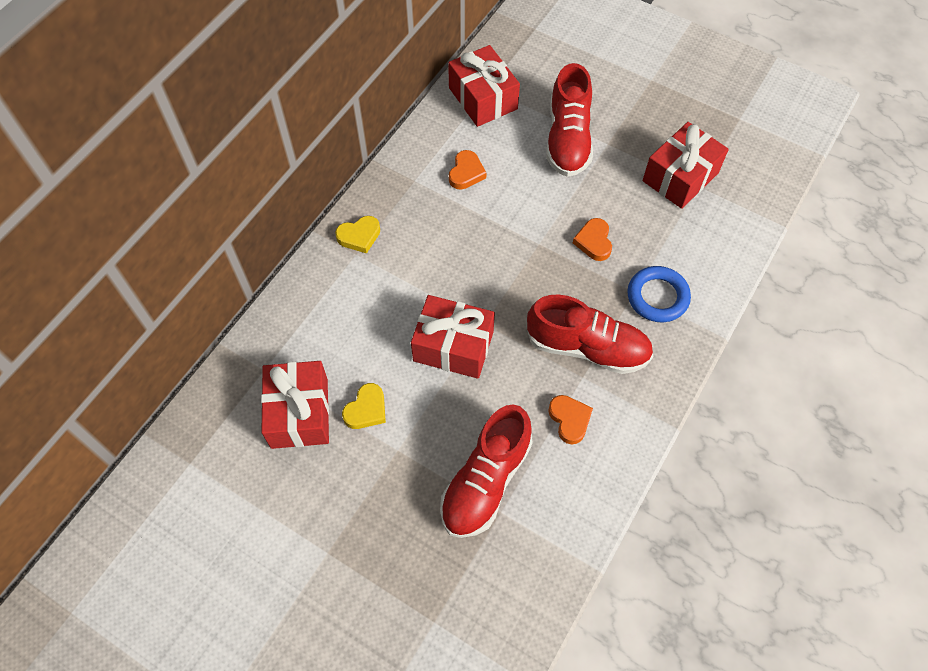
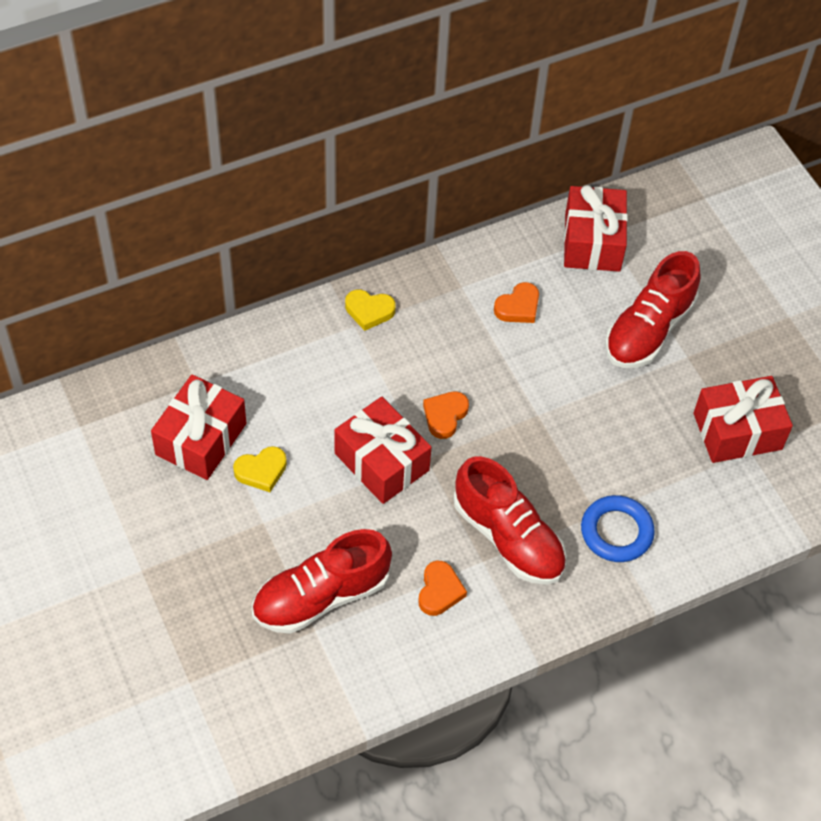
camera: 30 degrees right, 5 degrees down
orange heart [573,218,612,261] -> orange heart moved to [423,391,469,439]

